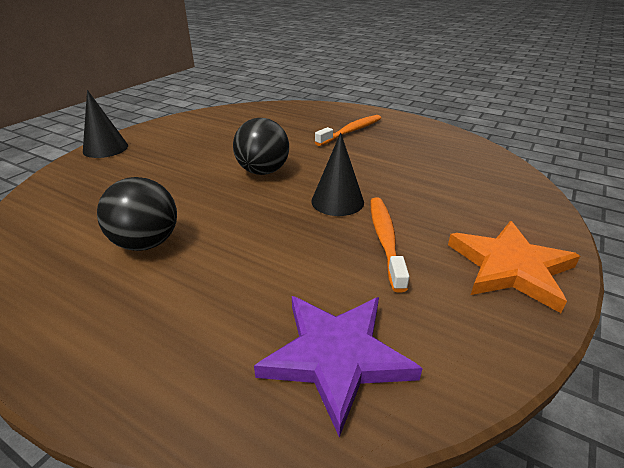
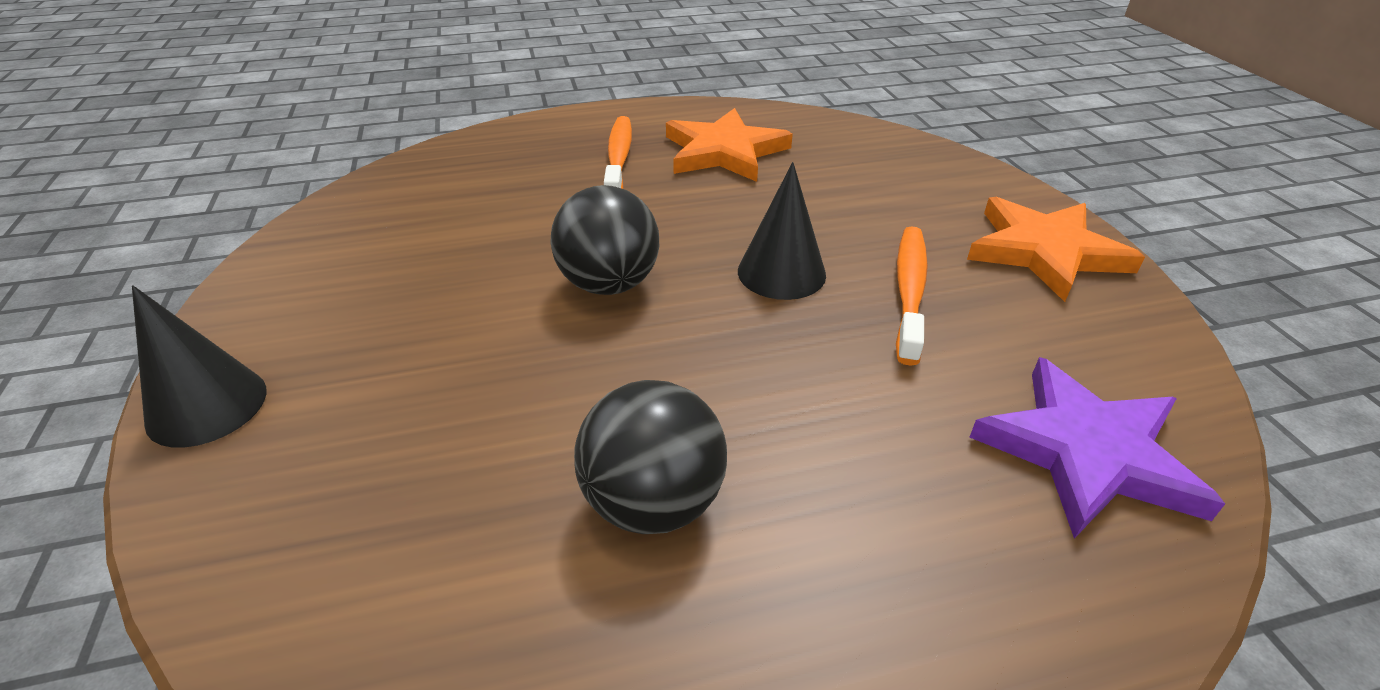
camera: 45 degrees left, 5 degrees up
orange toothbrush [370,198,409,293] -> orange toothbrush turned 60 degrees clockwise [896,226,928,366]
none -> orange star [666,108,793,182]

